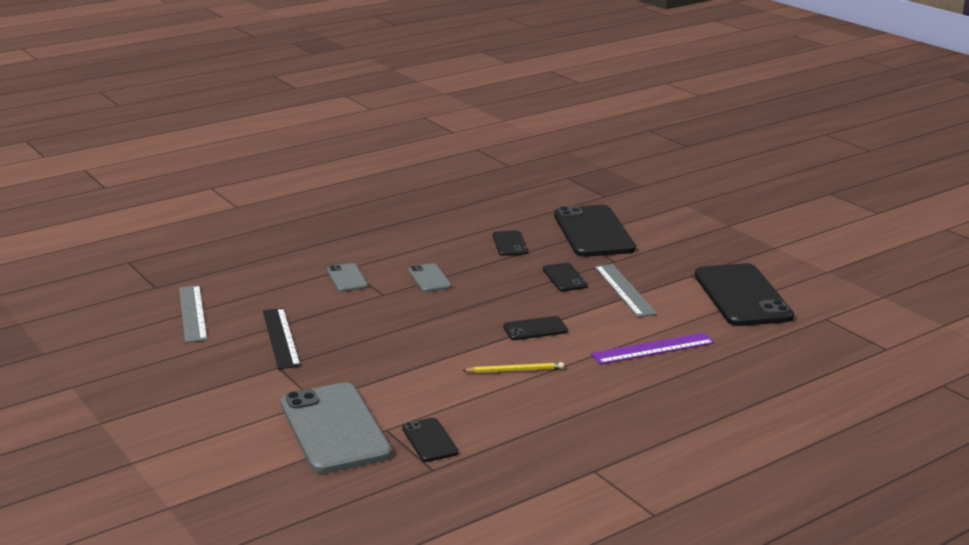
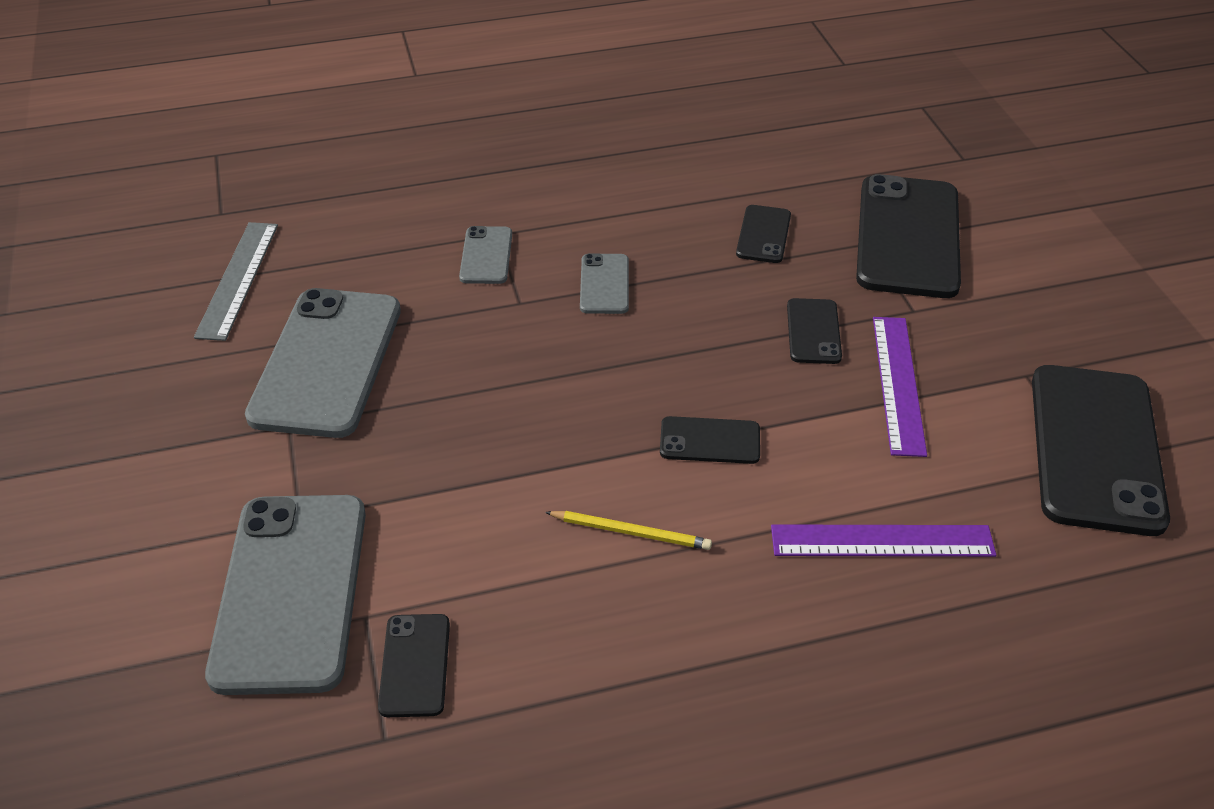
camera: 20 degrees right, 20 degrees up
black ruler [263,308,301,369] -> grey phone [245,288,401,438]
grey ruler [595,264,657,317] -> purple ruler [873,317,927,457]

